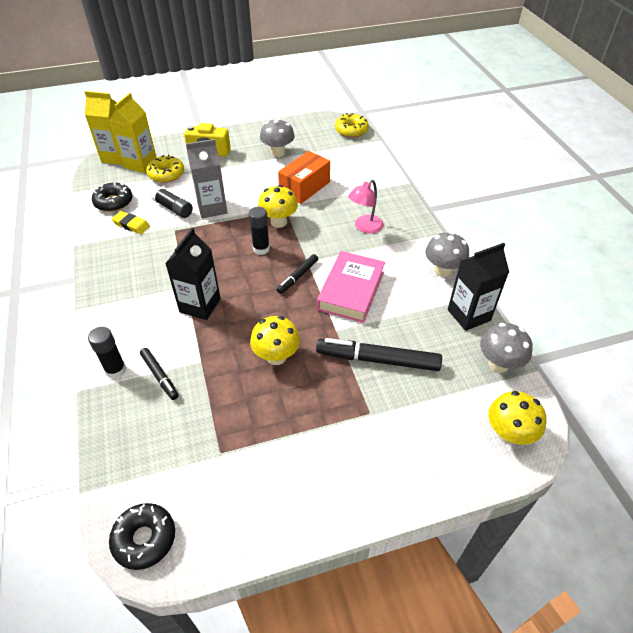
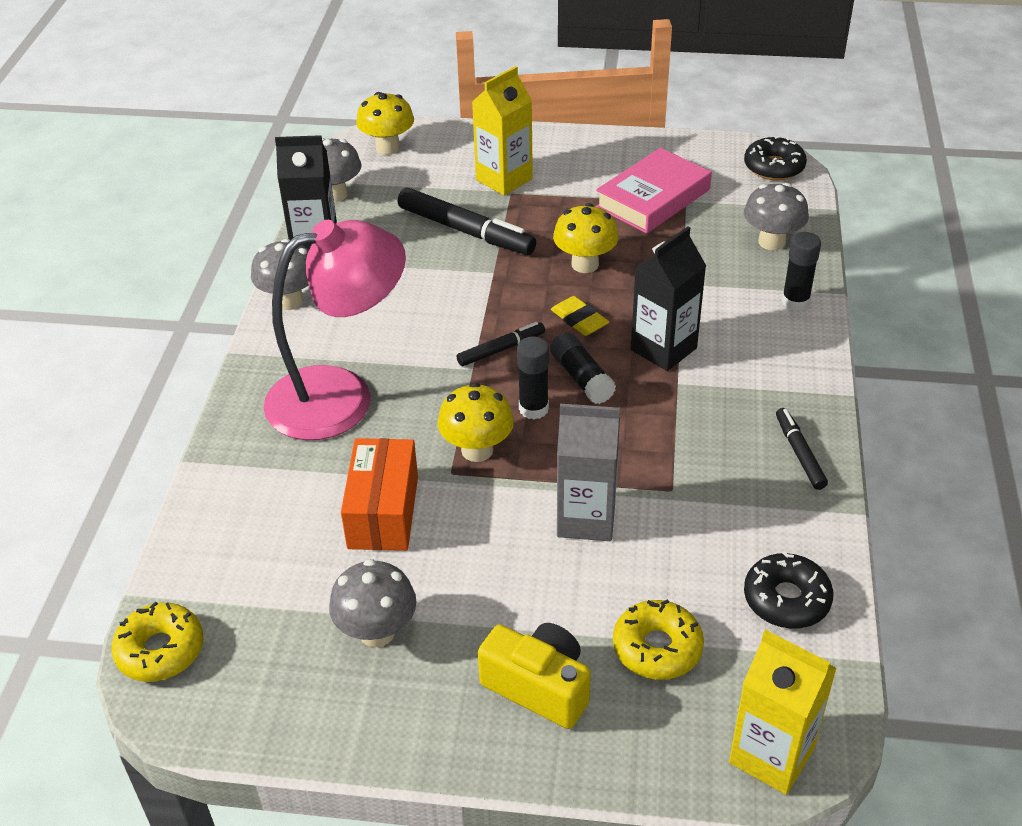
camera: 155 degrees left, 5 degrees down
yellow carton [109,93,157,173] -> yellow carton moved to [472,66,533,196]
yellow eraser [112,211,150,234] -> yellow eraser moved to [551,296,609,336]
black marker [140,348,179,400] -> black marker moved to [776,408,828,490]
black glue stick [151,186,193,218] -> black glue stick moved to [550,332,616,404]
orange box [278,151,330,204] -> orange box turned 60 degrees counterclockwise [341,438,418,551]
pink book [317,251,385,323] -> pink book moved to [596,148,712,233]
pink lamp [348,180,383,234] -> pink lamp [264,220,406,440], size x2.03
none -> grey mushroom [744,183,809,250]

